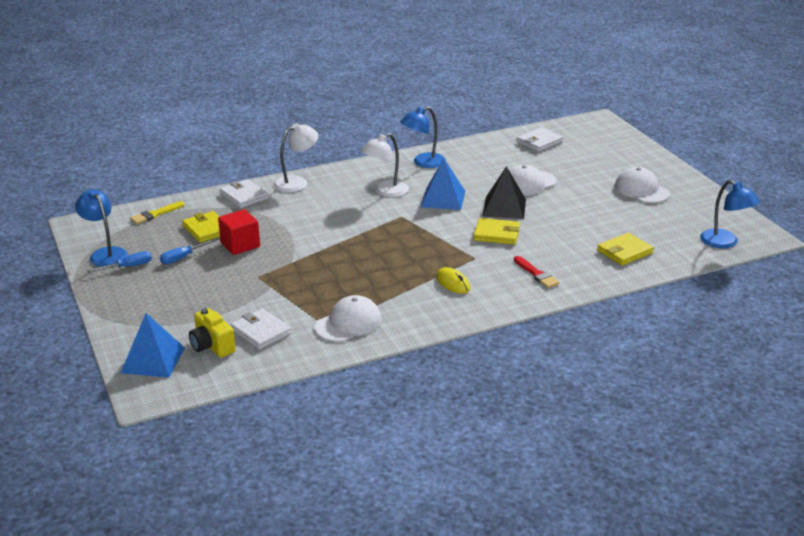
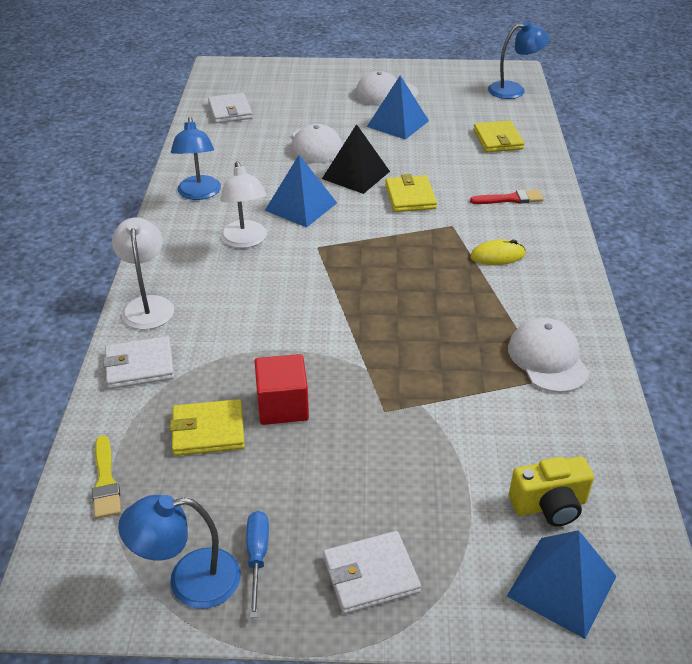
camera: 65 degrees left, 10 degrees up
blue screwdriver [160,238,218,264] -> none
white wallet [231,309,292,350] -> white wallet moved to [323,531,421,614]
yellow wallet [473,218,520,245] -> yellow wallet turned 45 degrees counterclockwise [385,174,437,212]
none -> blue pyramid [367,75,429,140]

